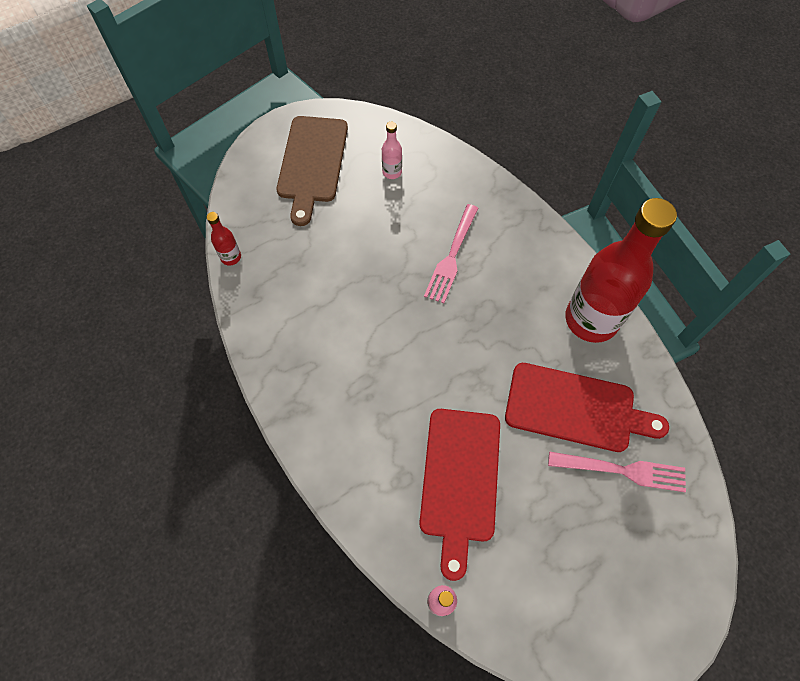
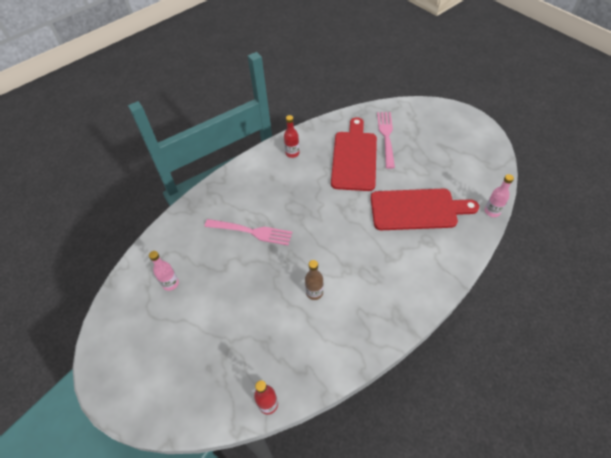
camera: 95 degrees left, 10 degrees down
brown cutting board [277,116,348,226] -> none
red bottle [565,198,677,343] -> red bottle [284,115,300,158], size x0.40
none -> brown bottle [305,260,323,300]

